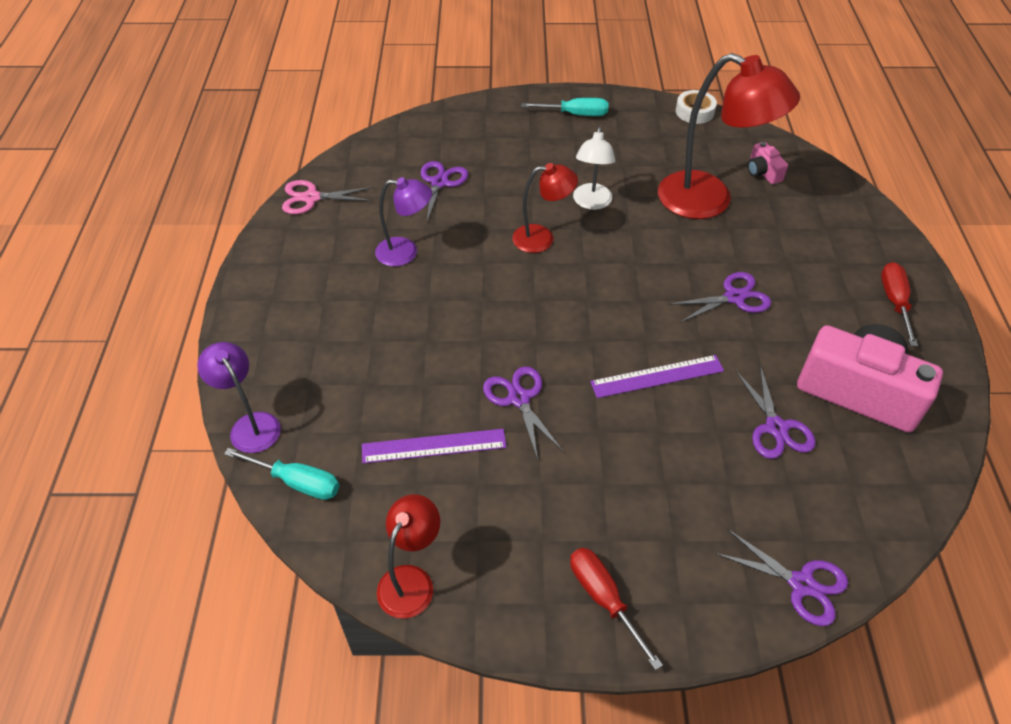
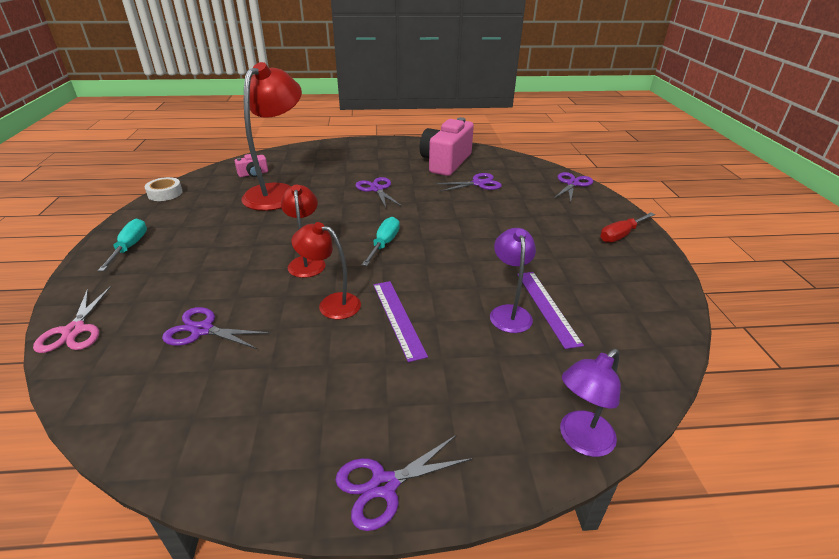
camera: 95 degrees left, 15 degrees down
turquoise screwdriver [224,448,339,500] -> turquoise screwdriver moved to [362,217,400,266]
pink scissors [282,180,373,214] -> pink scissors moved to [33,286,111,353]
purple lamp [375,177,432,267] -> purple lamp moved to [490,228,536,333]
red lamp [377,494,440,618] -> red lamp moved to [291,222,361,319]
purple scissors [483,366,563,460] -> purple scissors moved to [335,435,473,531]
white lamp [573,126,616,210] -> none
purple ruler [590,355,724,398] -> purple ruler moved to [373,281,428,362]
red screwdriver [881,262,918,346] -> none

